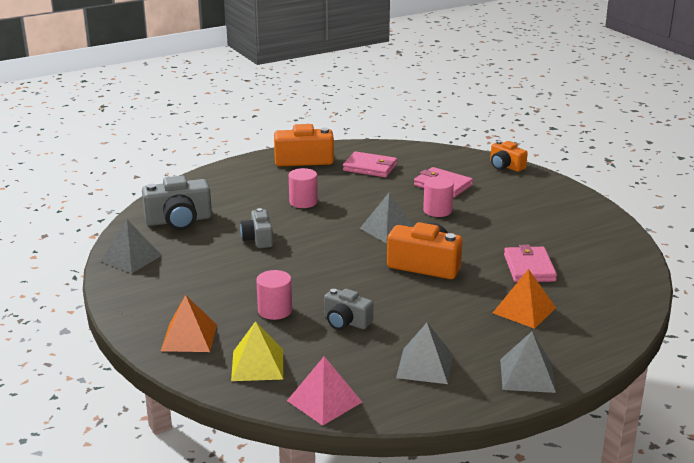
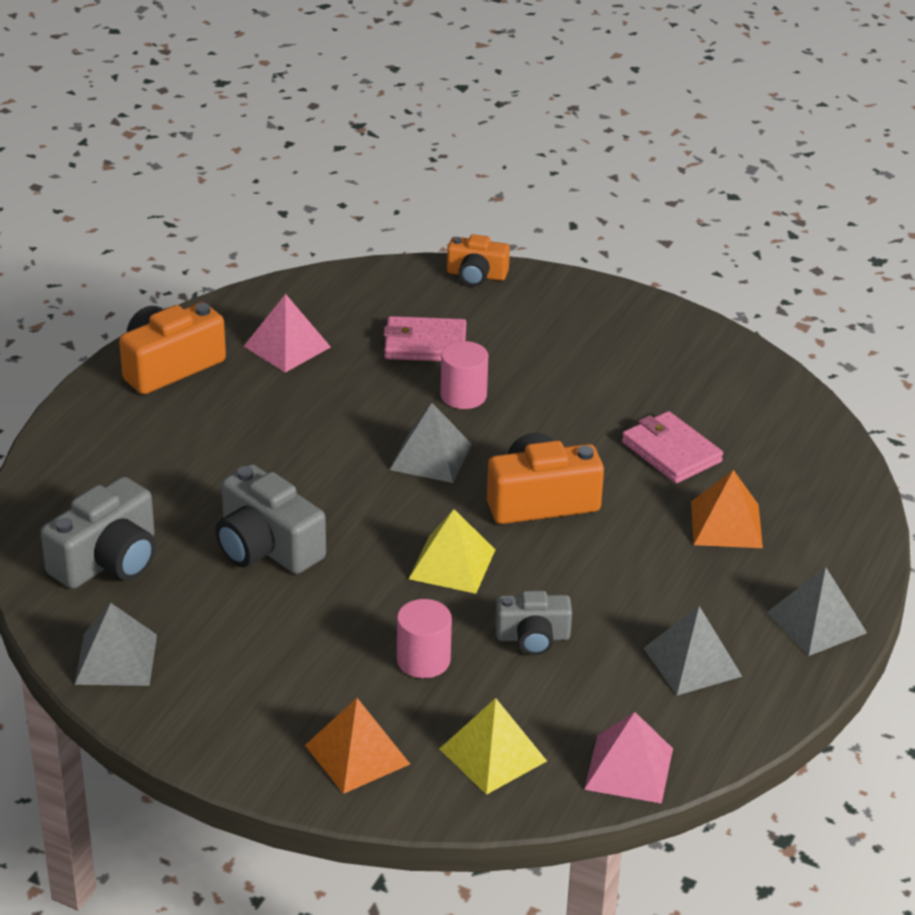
camera: 35 degrees left, 10 degrees up
grey camera [240,208,273,248] -> grey camera [215,464,326,574], size x1.60
pink cylinder [289,168,318,208] -> none
pink wallet [343,151,397,177] -> pink pyramid [243,294,331,373]
none -> yellow pyramid [409,509,495,594]

